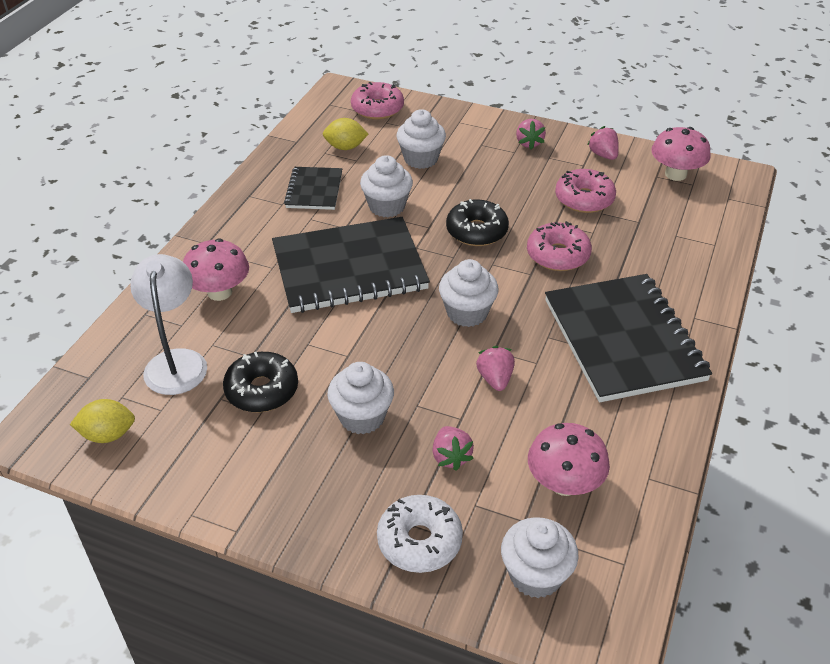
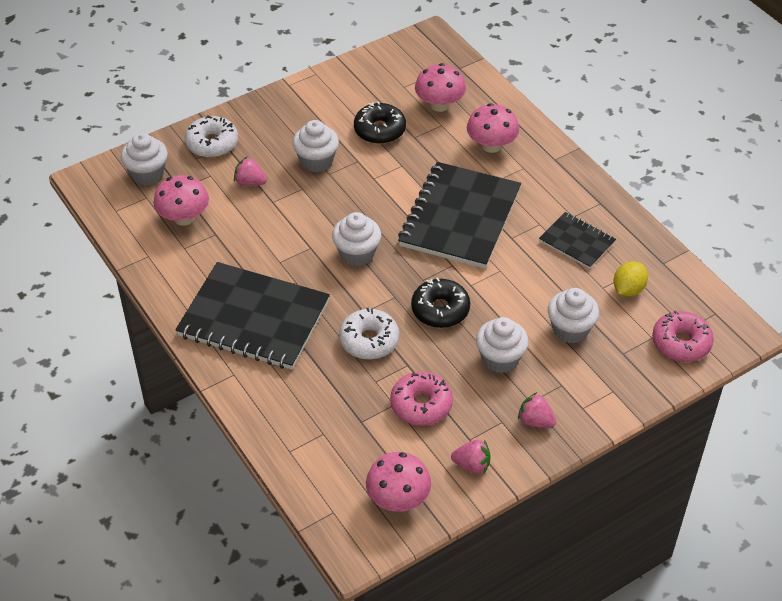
camera: 125 degrees right, 5 degrees up
yellow lemon [70,399,135,443] -> none
white lamp [130,254,207,395] -> pink mushroom [415,63,466,112]
white cupcake [360,155,413,217] -> white cupcake moved to [476,317,529,373]
pink strawberry [476,346,515,391] -> none
pink donut [527,221,592,271] -> white donut [339,308,399,360]

